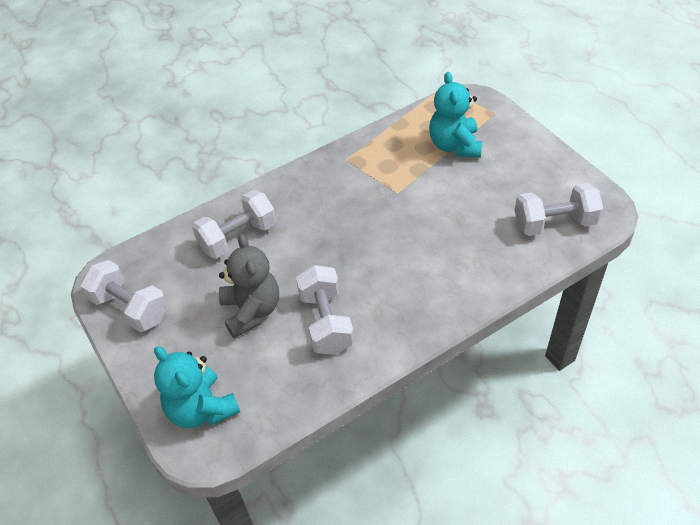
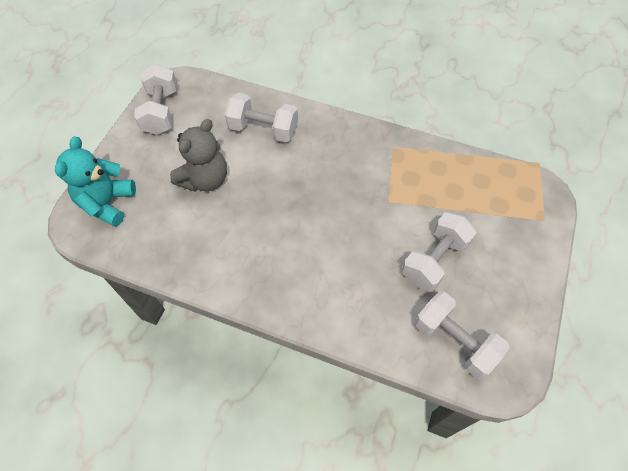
camera: 50 degrees right, 10 degrees up
white dumbbell [296,265,354,355] -> white dumbbell moved to [402,212,477,292]
turquoise teddy bear [429,72,482,158] -> none

